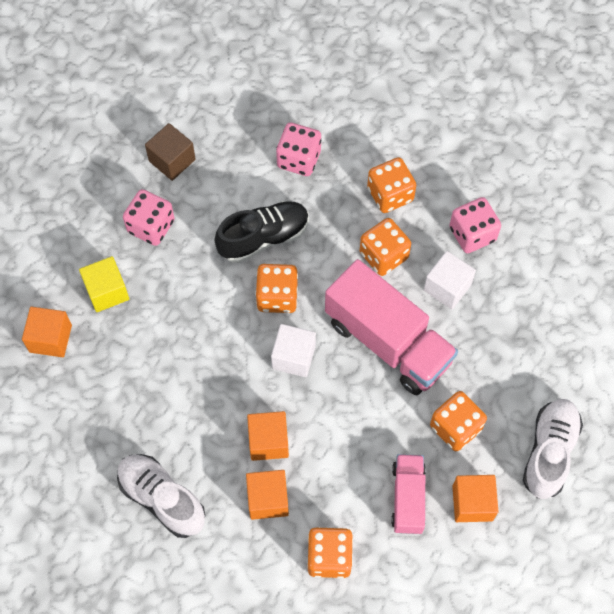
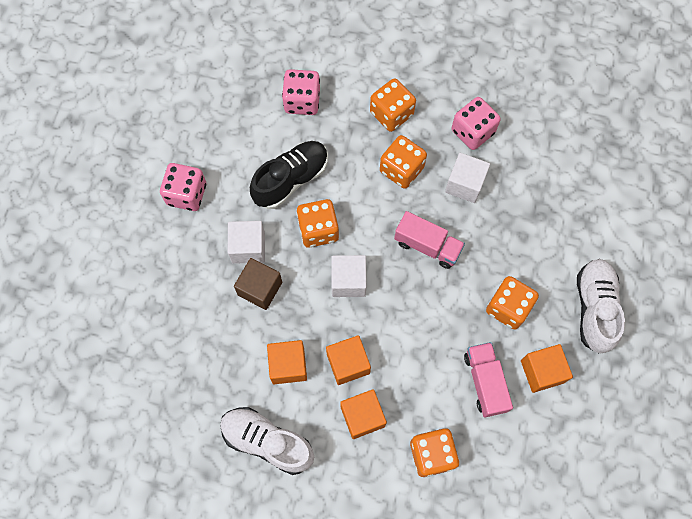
camera: 15 degrees left, 5 degrees up
orange cube [22,307,72,357] -> orange cube moved to [267,340,307,384]
yellow cube [79,256,129,312] -> none
brown cube [145,123,196,181] -> brown cube moved to [234,258,282,310]
pink truck [325,259,458,395] -> pink truck [394,211,465,269], size x0.55
none -> white cube [228,221,265,264]

